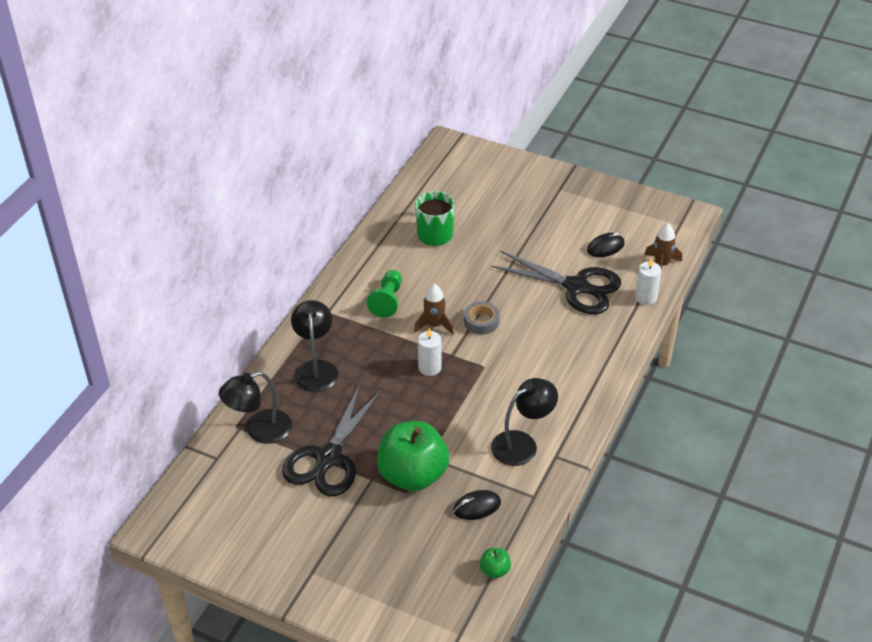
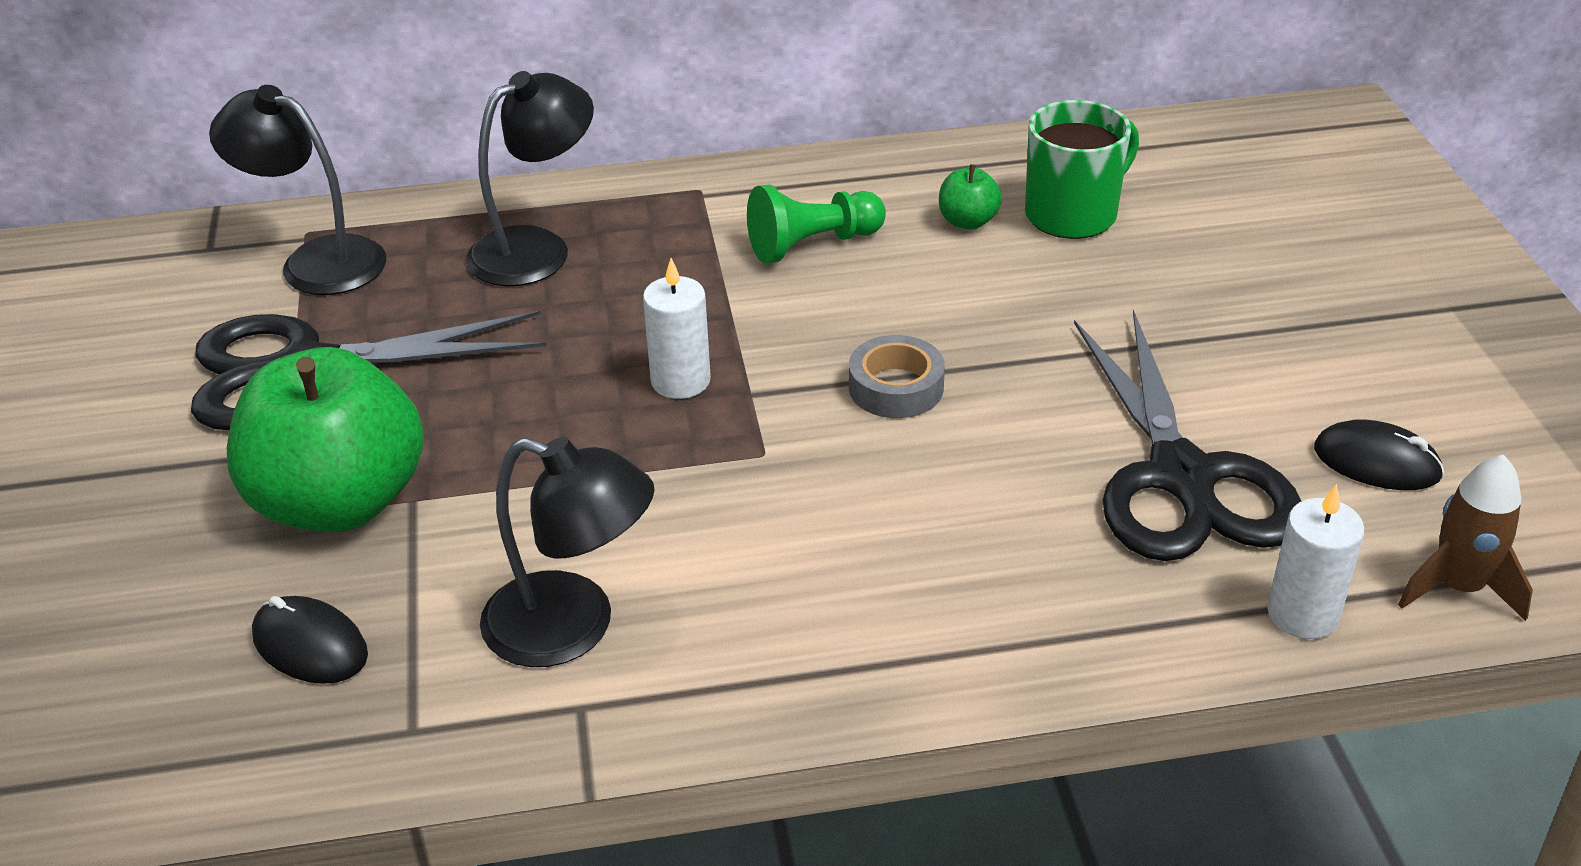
camera: 55 degrees right, 5 degrees down
brown rocket [414,284,454,334] -> none
green apple [480,548,511,578] -> green apple moved to [939,164,1002,230]

